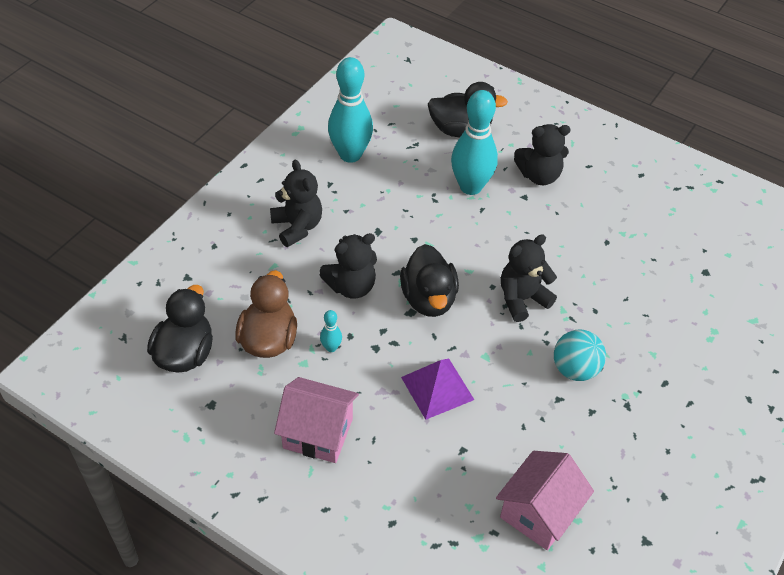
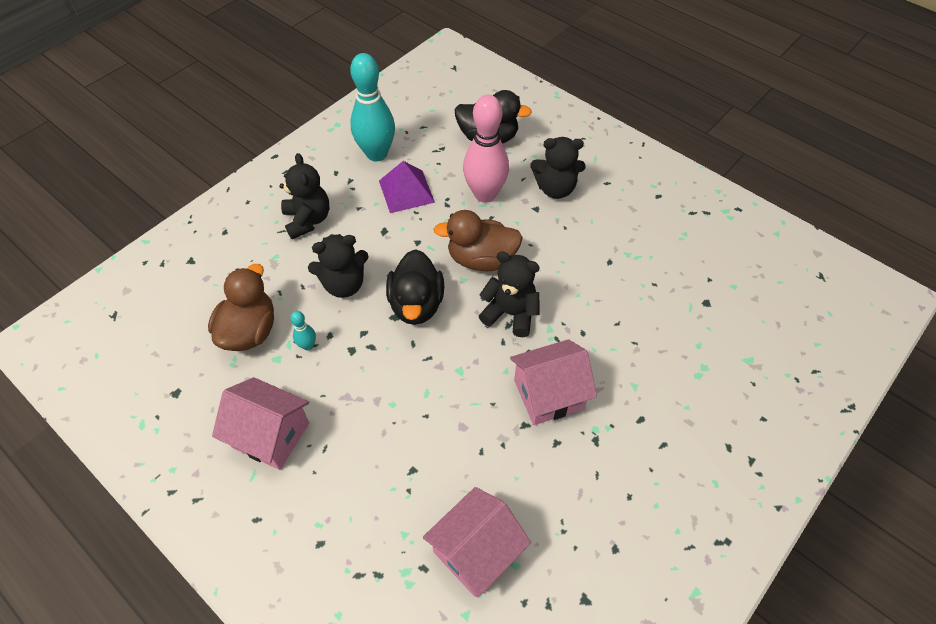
camera: 10 degrees right, 5 degrees up
black duck [147,285,213,372] -> none
purple pyramid [401,359,474,420] -> purple pyramid moved to [379,161,435,213]
turquoise bowling pin [451,90,498,195] -> pink bowling pin [463,95,509,203]
black teddy bear [501,234,557,322] -> black teddy bear turned 45 degrees clockwise [479,251,540,337]
turquoise ball [554,329,606,381] -> pink house [510,339,597,425]
none -> brown duck [433,210,523,271]

